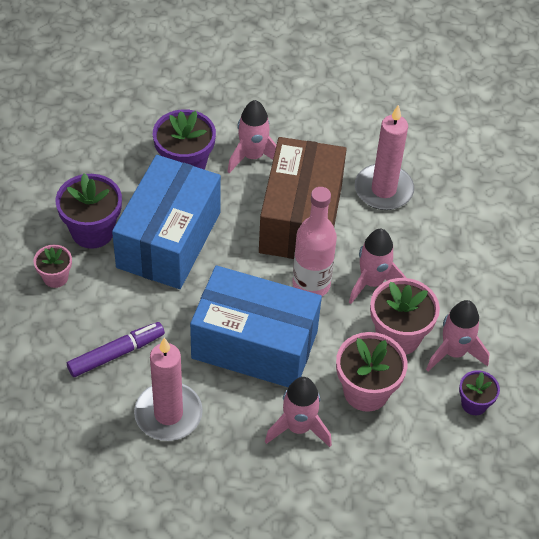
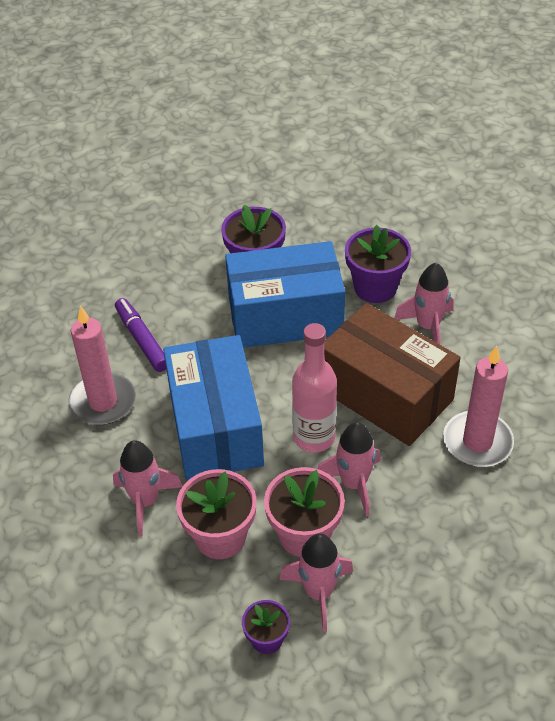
camera: 65 degrees right, 5 degrees down
pink flower pot [34,245,72,288] -> none
purple marker [67,322,165,377] -> purple marker turned 150 degrees counterclockwise [115,298,166,372]
brown box [259,137,347,259] -> brown box turned 60 degrees clockwise [324,303,461,446]

